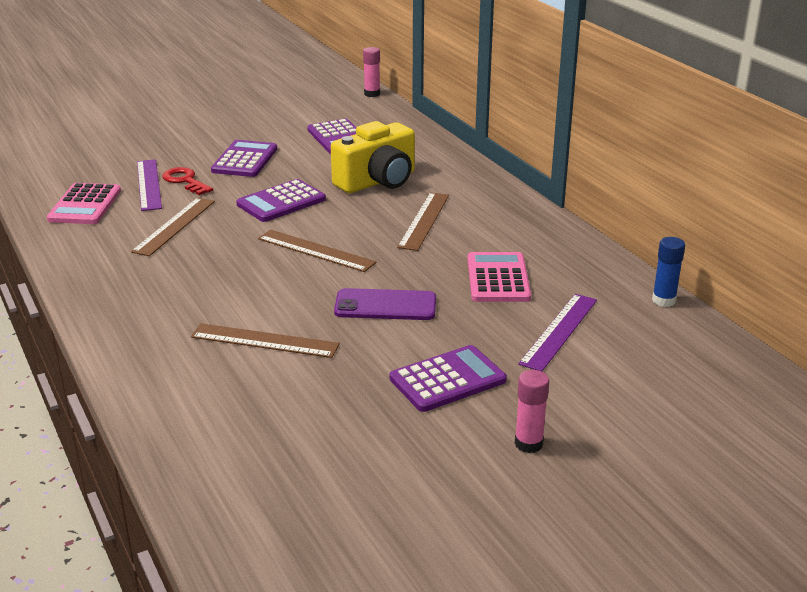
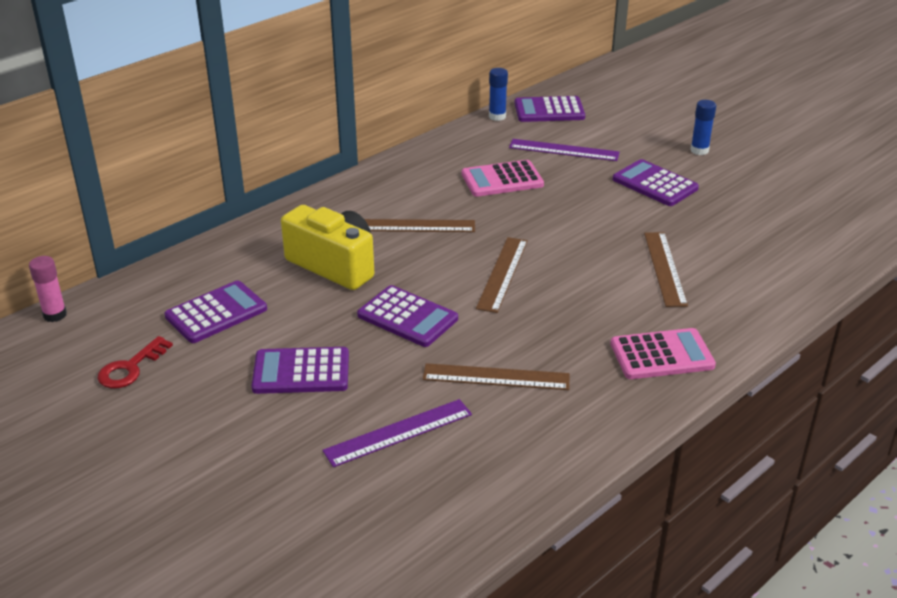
camera: 105 degrees left, 5 degrees up
pink calculator [47,183,121,224] -> pink calculator moved to [610,328,716,379]
red key [162,167,213,195] -> red key moved to [98,336,173,388]
purple phone [334,288,436,320] -> none
pink glue stick [515,370,549,453] -> blue glue stick [690,100,716,155]
none -> purple calculator [515,96,585,122]

